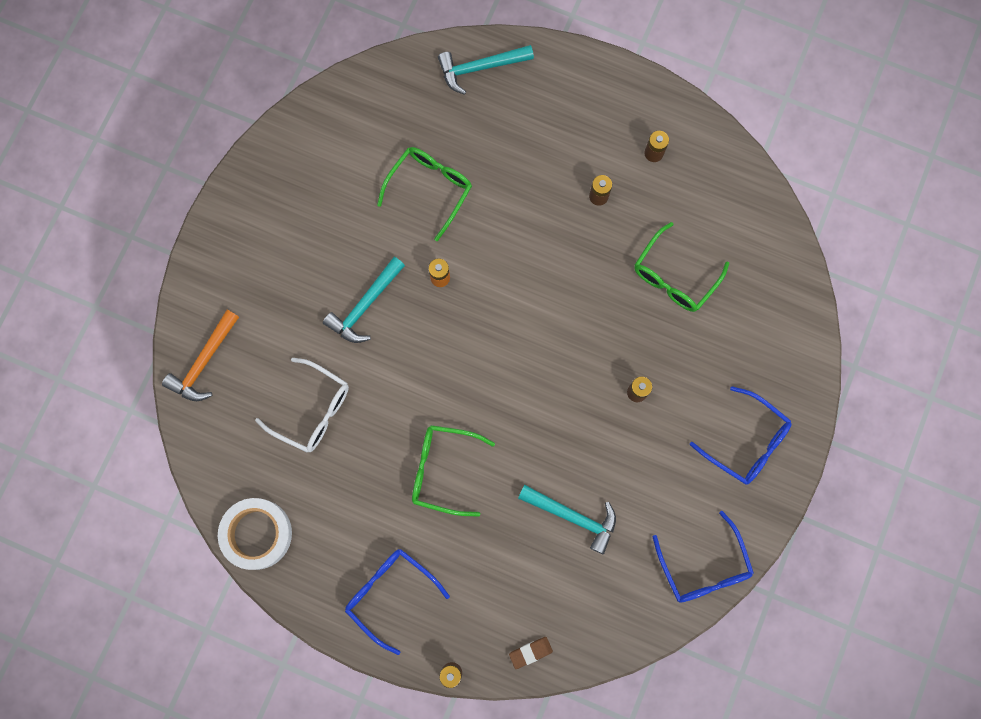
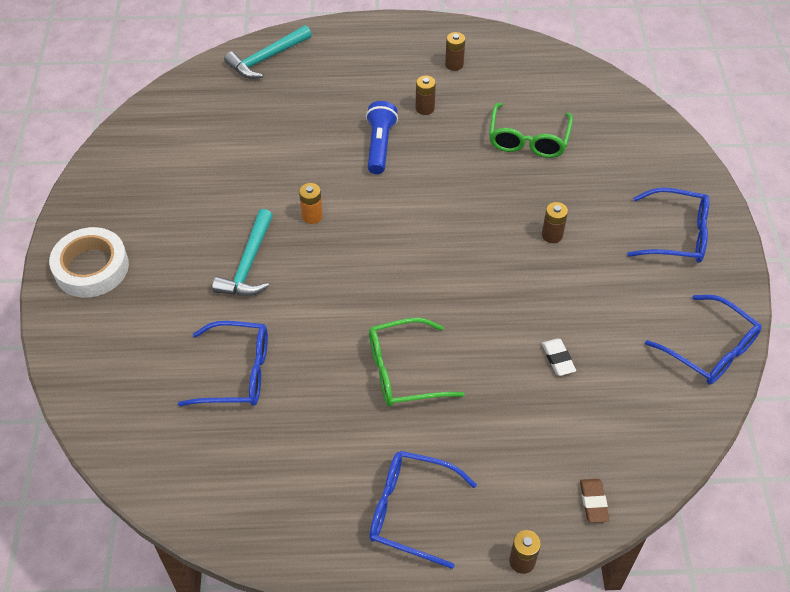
camera: 25 degrees left, 25 degrees down
orange hammer [162,310,239,401] -> none
white tape [218,498,292,570] -> white tape moved to [49,227,129,298]
white glasses [255,358,349,452] -> blue glasses [178,321,268,406]
green glasses [377,147,472,241] -> none
brown eraser [509,637,553,669] -> brown eraser turned 45 degrees counterclockwise [580,479,609,523]
turquoise hammer [518,485,616,554] -> white eraser [542,339,576,376]
none -> blue flashlight [366,101,398,174]

